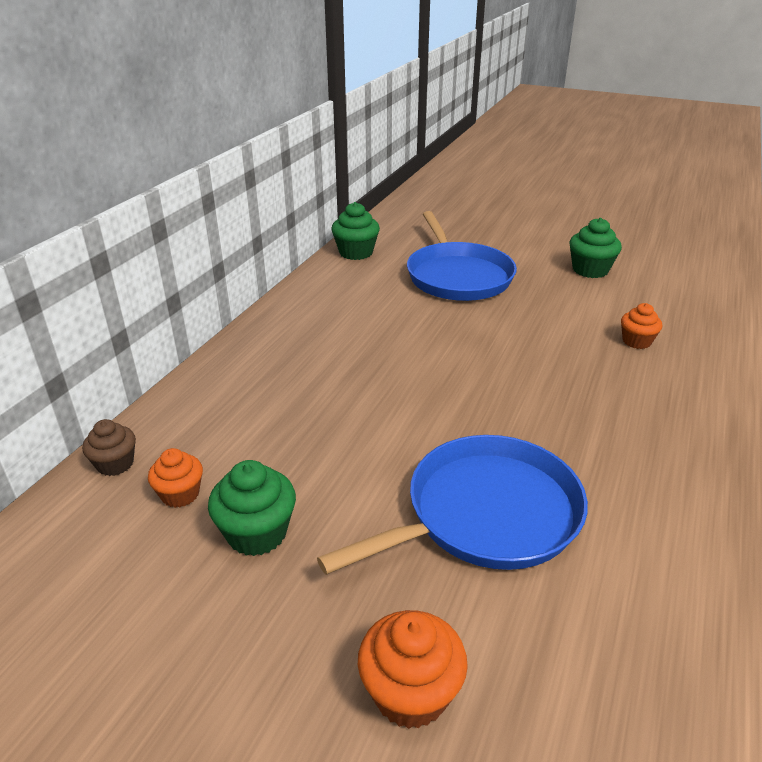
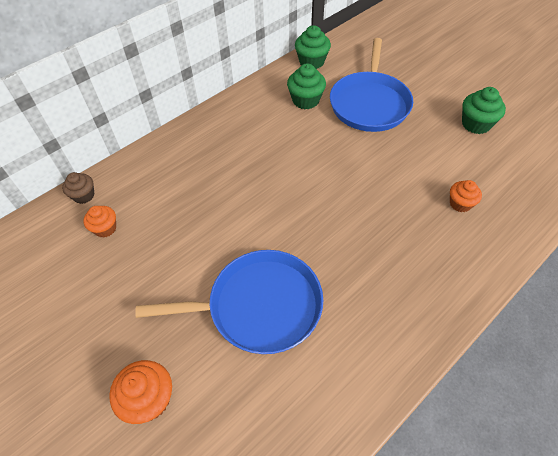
camera: 25 degrees right, 20 degrees up
green cupcake [208,460,296,556] -> green cupcake moved to [287,64,326,109]

